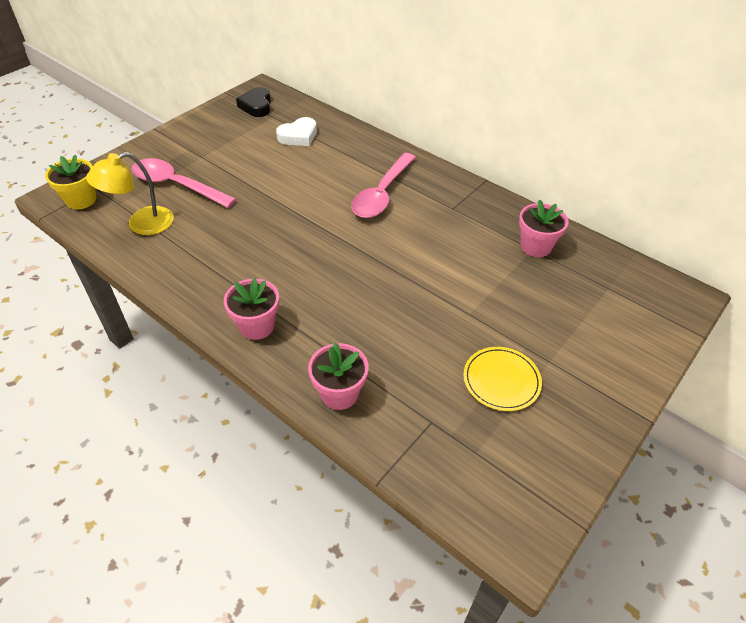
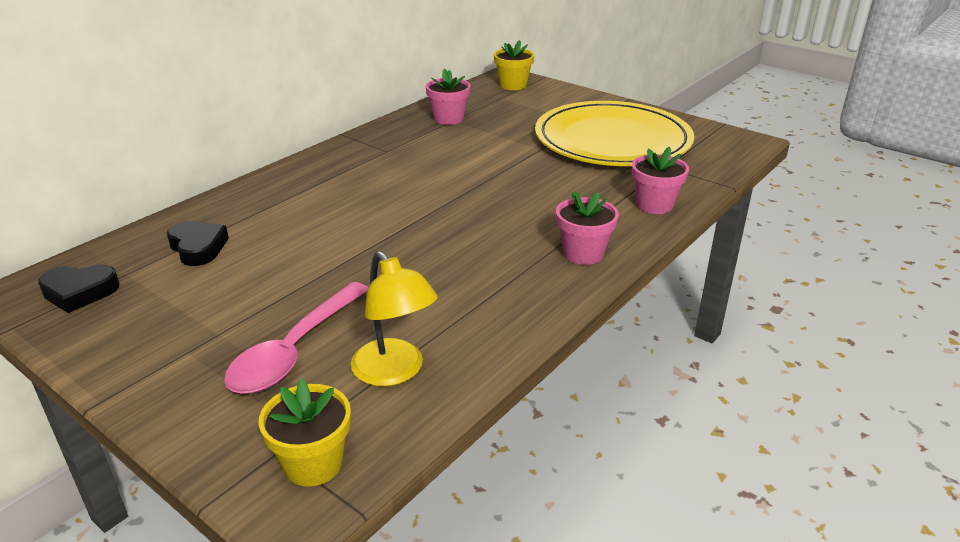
camera: 90 degrees left, 15 degrees down
white heart [276,117,317,146] -> black heart [167,221,229,266]
pink spoon [351,153,416,218] -> none
yellow plate [463,347,542,411] -> yellow plate [535,101,694,166], size x2.42
none -> yellow flower pot [494,40,534,90]

